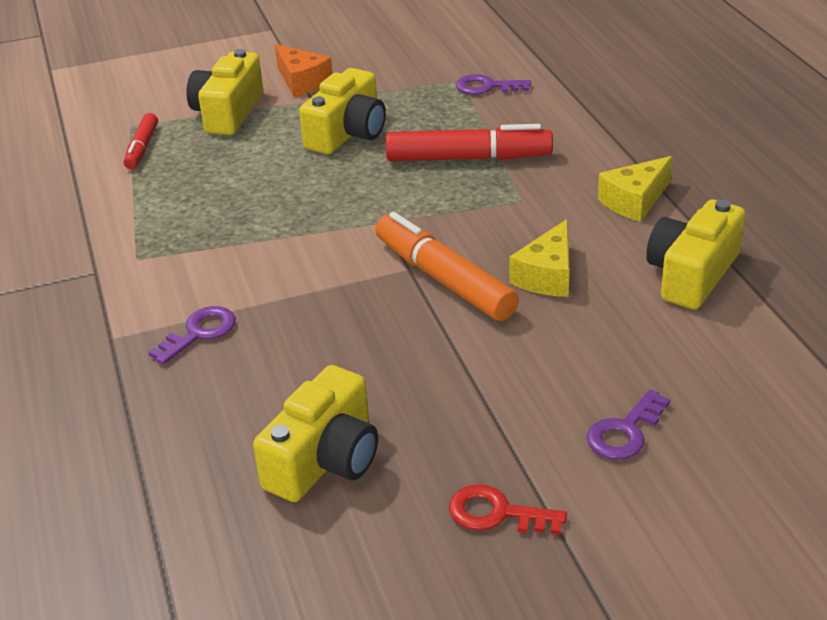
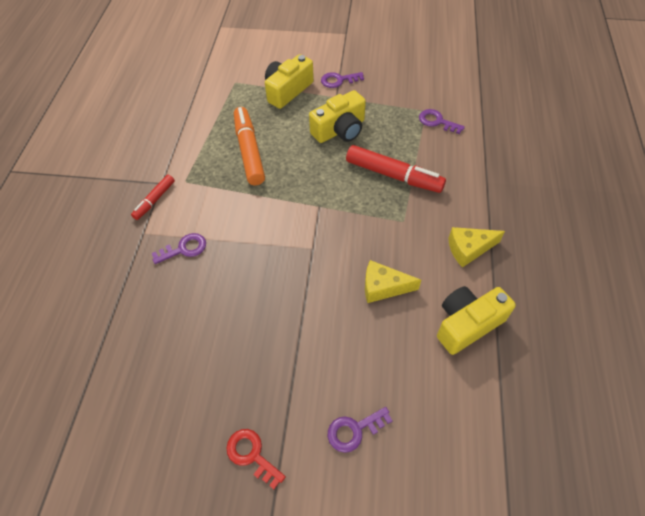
camera: 25 degrees right, 20 degrees up
red marker [123,113,158,169] -> red marker moved to [131,175,175,220]
yellow camera [253,365,378,502] -> none
orange cheese [275,44,333,97] -> purple key [321,72,364,88]
orange marker [375,212,519,321] -> orange marker moved to [234,107,265,185]
yellow cheese [510,219,570,297] -> yellow cheese turned 45 degrees clockwise [365,260,421,303]

